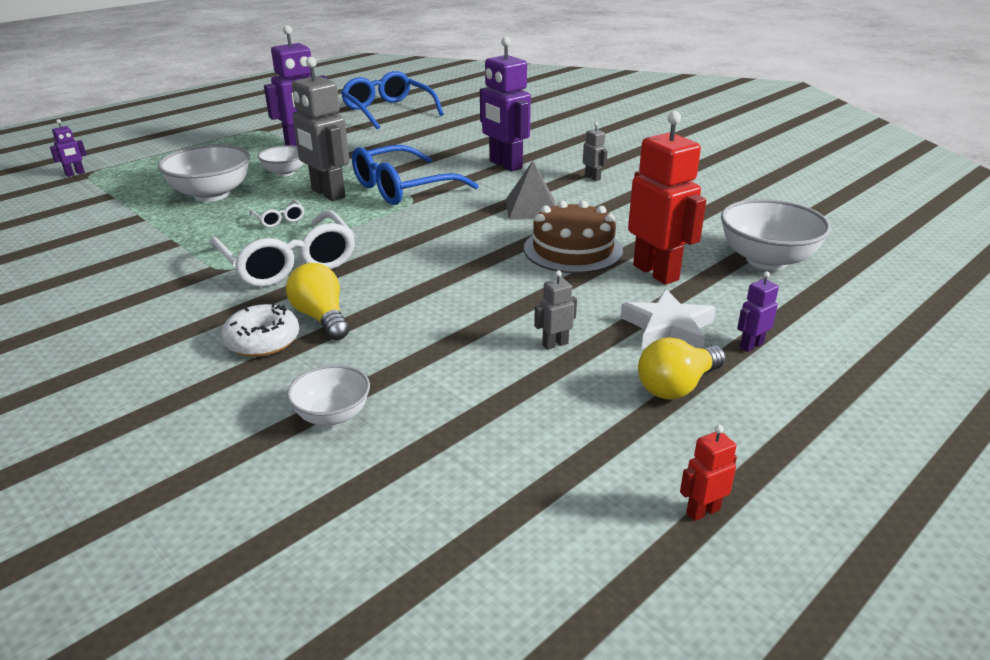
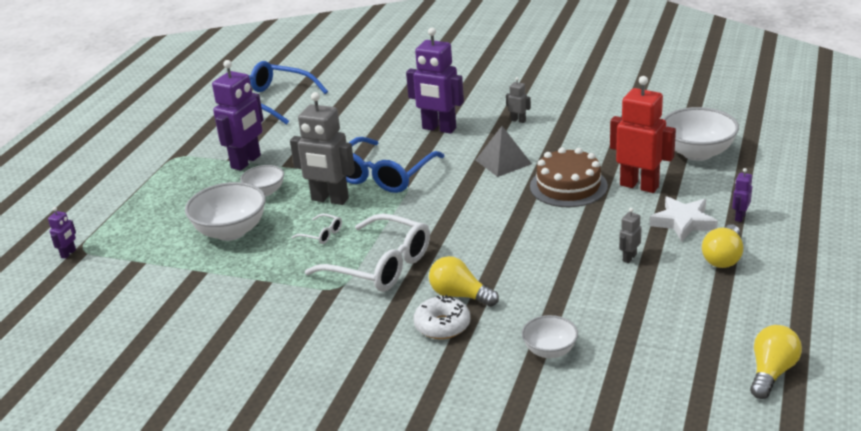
camera: 25 degrees left, 0 degrees up
red robot [680,425,737,521] -> none
none -> yellow light bulb [750,325,802,399]

